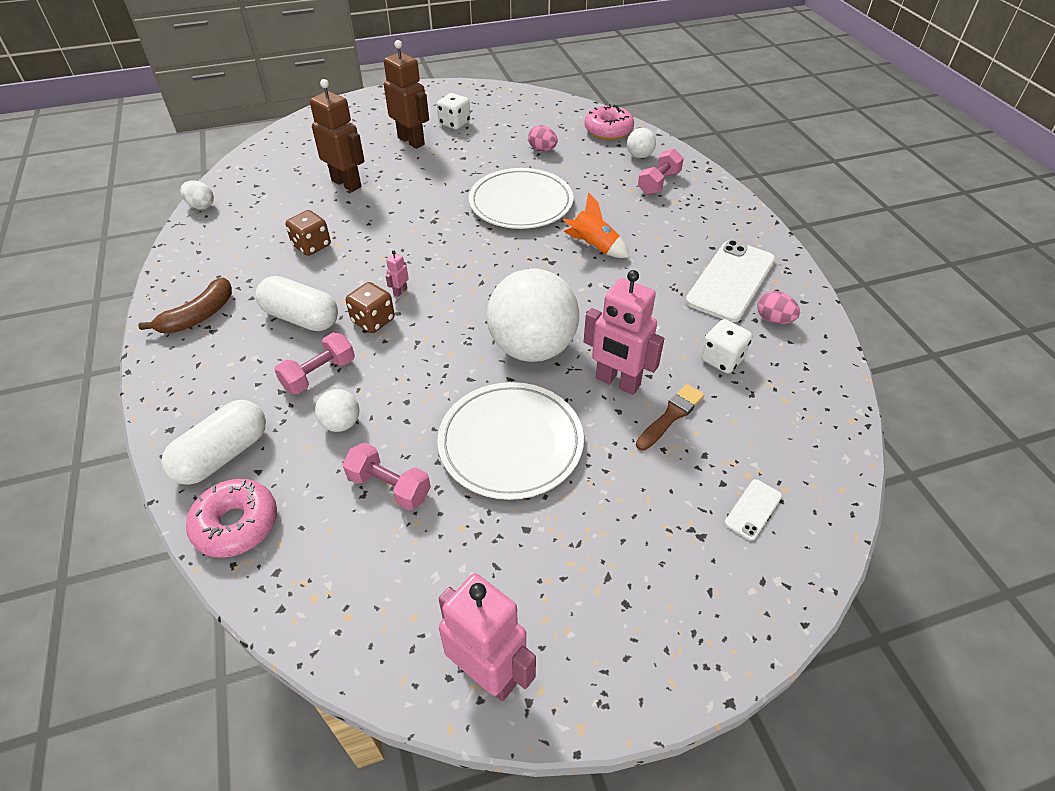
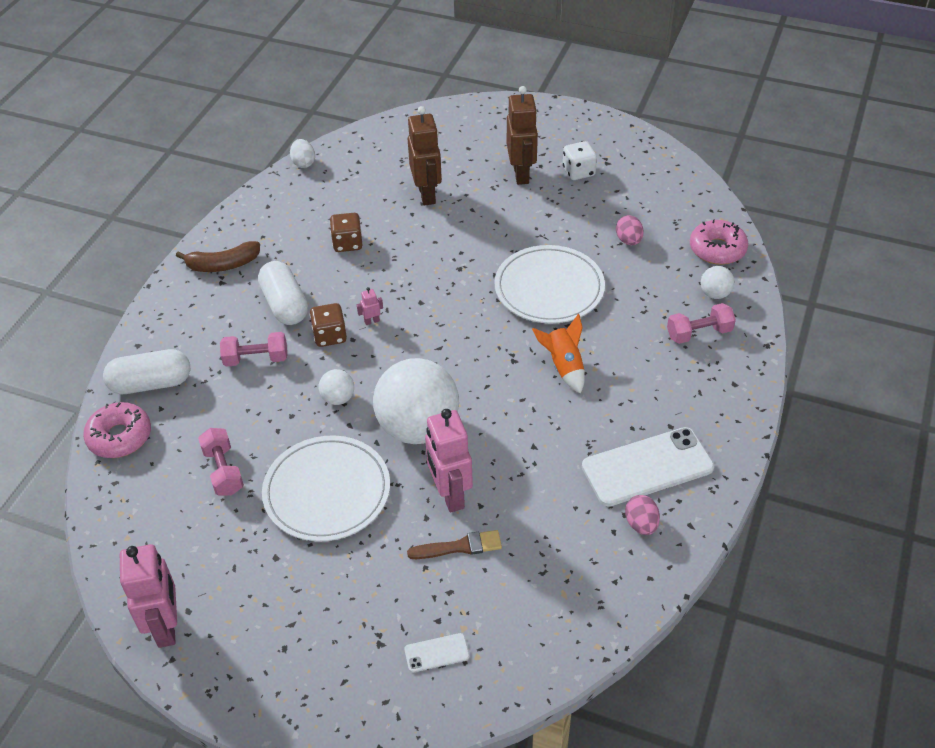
camera: 40 degrees right, 0 degrees up
white ball [315,389,360,432] -> white ball moved to [319,369,354,405]
white dice [700,319,752,373] -> none

